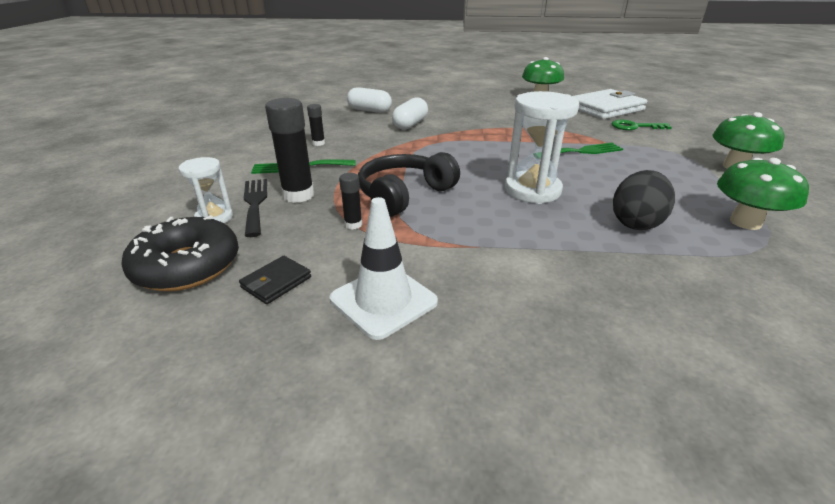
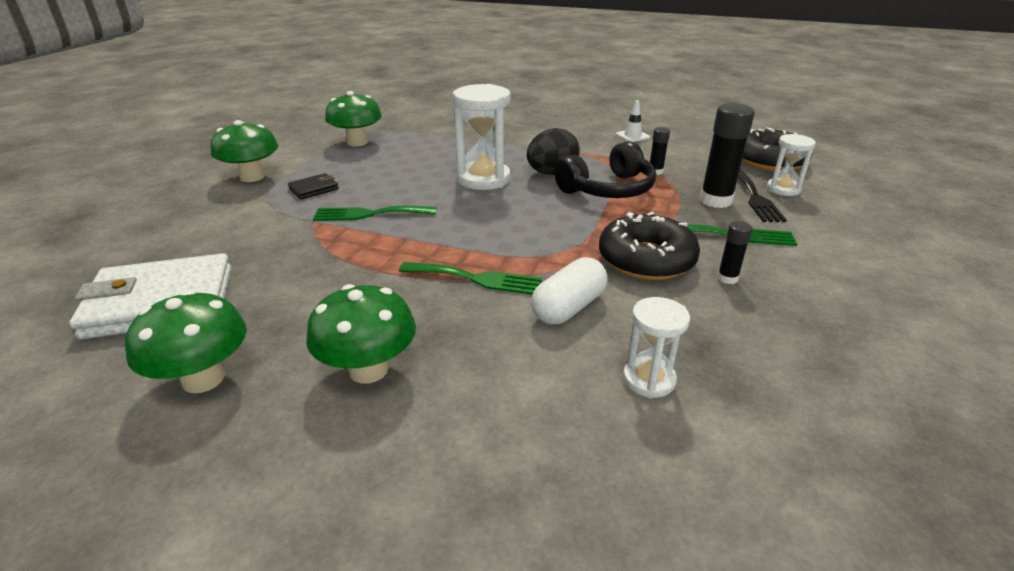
camera: 165 degrees left, 0 degrees up
black wallet [239,256,311,304] -> black wallet moved to [288,173,339,199]
white traffic cone [330,197,438,340] -> white traffic cone [616,100,650,142], size x0.55
white capsule [347,87,392,113] -> white hourglass [623,297,690,398]
green key [611,120,672,130] -> none
black egg [613,170,675,230] -> black egg moved to [527,128,580,175]
none -> green mushroom [307,284,416,384]
none -> green fork [399,262,542,295]
none -> black donut [599,212,700,280]

